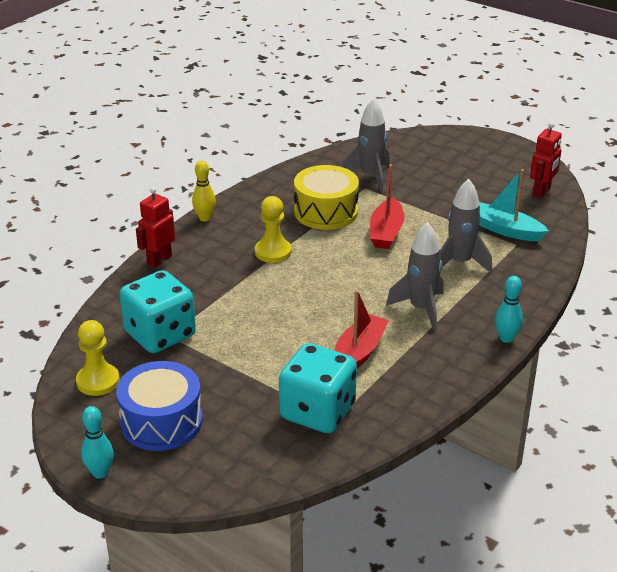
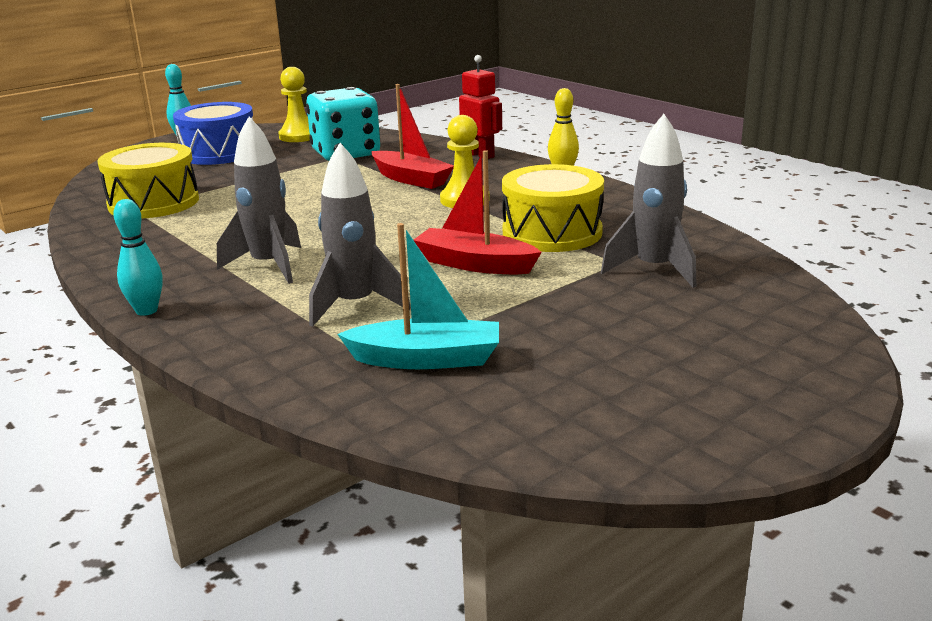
camera: 105 degrees right, 10 degrees down
turquoise dice [279,343,357,433] -> yellow drum [97,143,199,219]
red boat [334,290,389,368] -> red boat moved to [372,84,454,189]
turquoise boat [479,169,549,241] -> turquoise boat turned 45 degrees clockwise [338,223,499,369]
red robot [530,122,562,198] -> none

